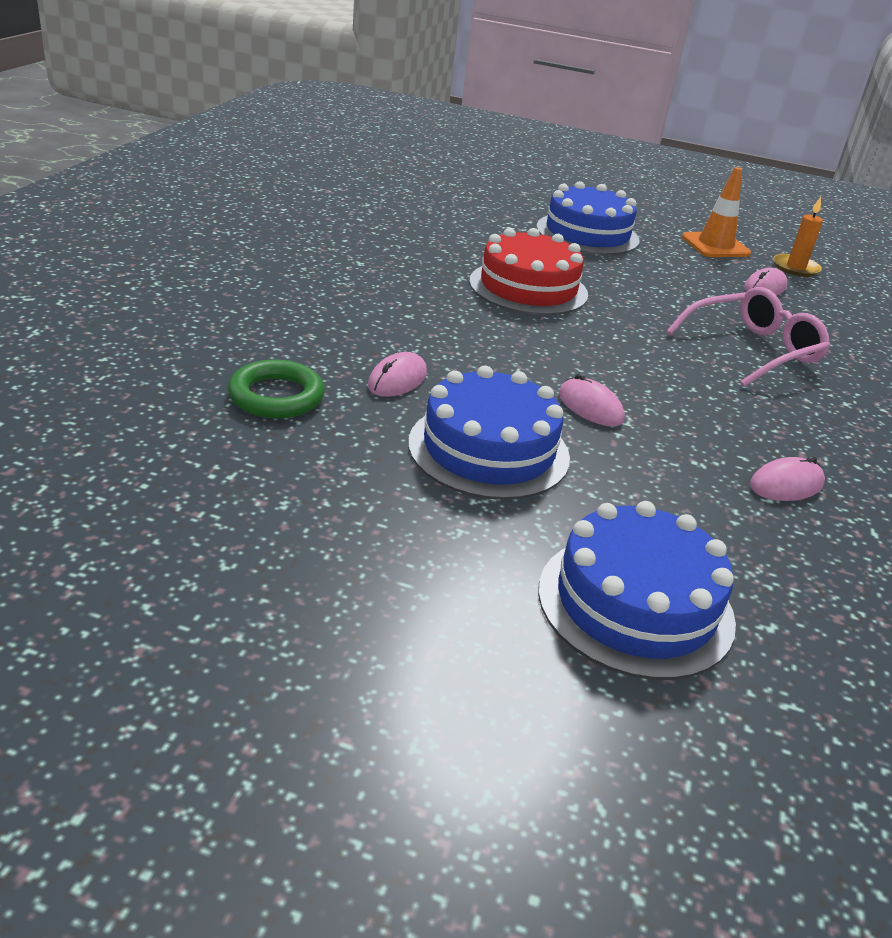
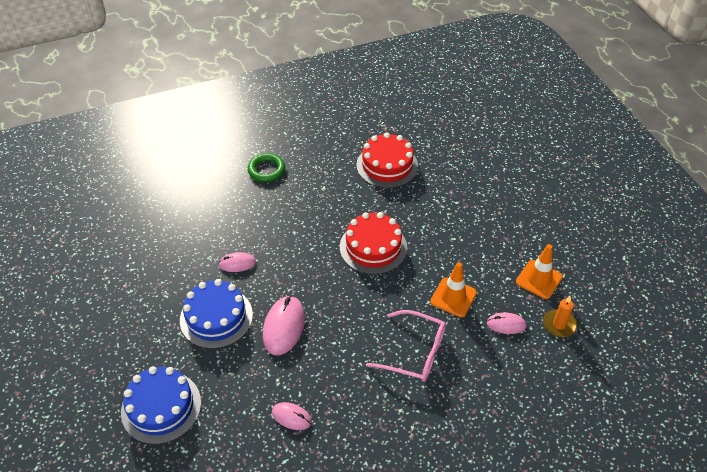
camera: 55 degrees right, 15 degrees up
green ring [228,360,325,418] -> green ring moved to [248,153,285,182]
blue cake [536,181,640,255] -> none
pink mouse [559,374,625,427] -> pink mouse [263,295,305,355], size x1.72
none -> red cake [356,132,418,188]
none -> orange traffic cone [430,262,477,317]

